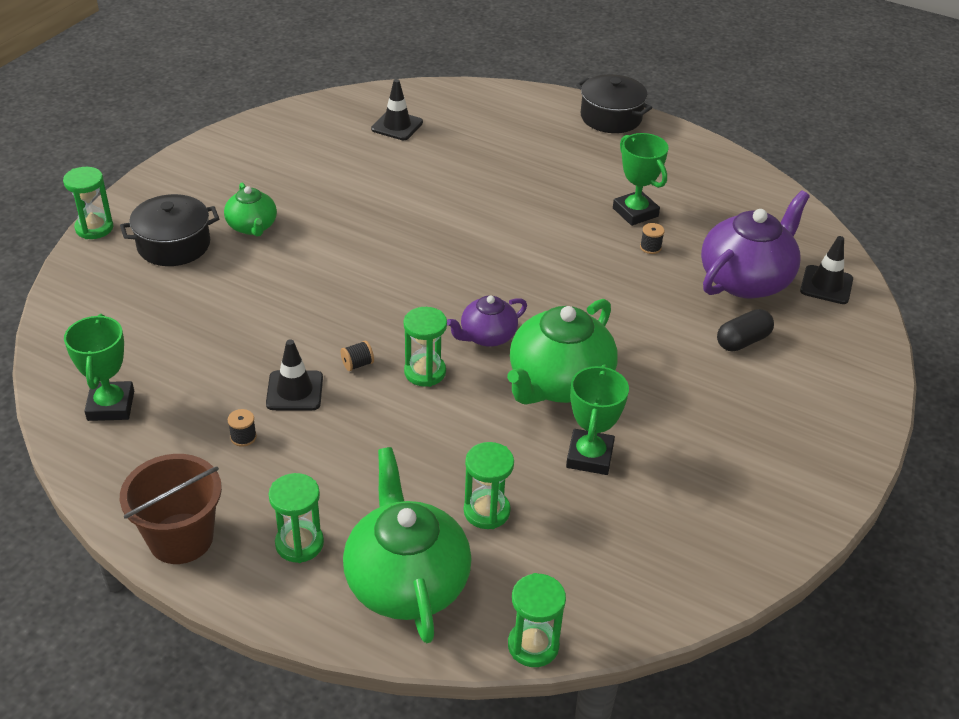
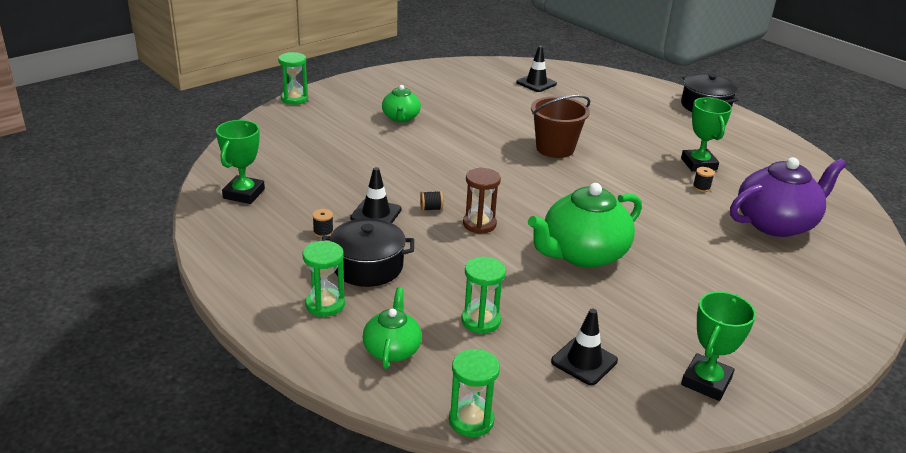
camera: 20 degrees right, 10 degrees down
black pot [120,194,219,266] -> black pot moved to [322,218,414,287]
brown bucket [120,454,222,564] -> brown bucket moved to [531,95,590,158]
green teapot [343,447,472,643] -> green teapot [363,288,422,369], size x0.56
green hourglass [404,307,447,387] -> brown hourglass [463,168,501,234]
purple teapot [447,295,527,347] -> none
green trophy [566,364,629,475] -> green trophy moved to [681,292,756,401]
black capsule [717,309,774,352] -> none
black traffic cone [800,236,853,304] -> black traffic cone moved to [551,309,618,385]

